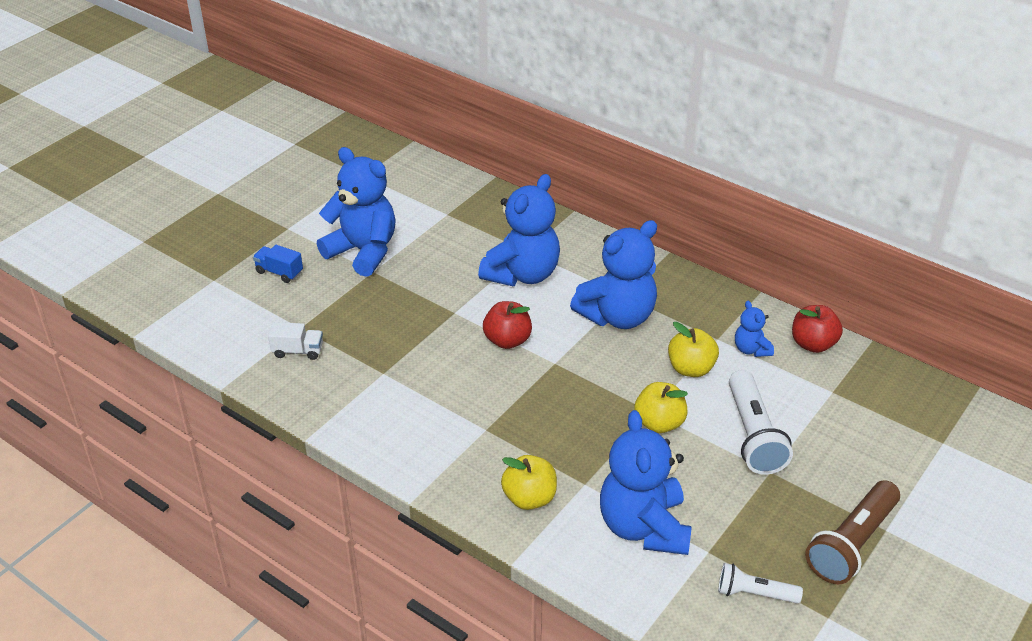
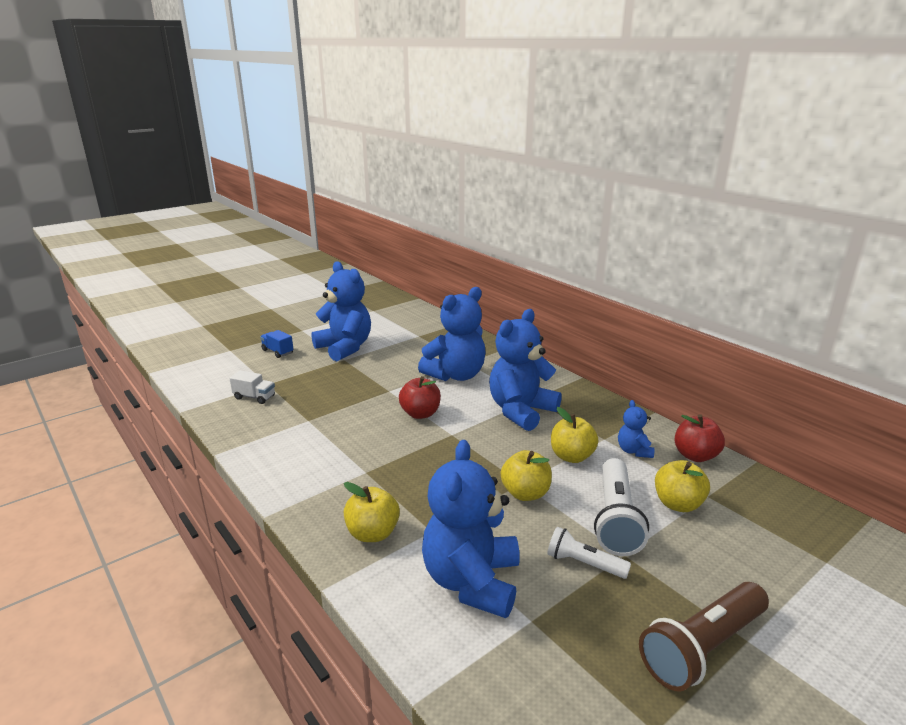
camera: 15 degrees right, 15 degrees down
blue teddy bear [570,220,657,329] -> blue teddy bear turned 150 degrees clockwise [489,309,562,431]
white flashlight [718,563,803,604] -> white flashlight moved to [547,526,631,579]
none -> yellow apple [655,460,710,512]

